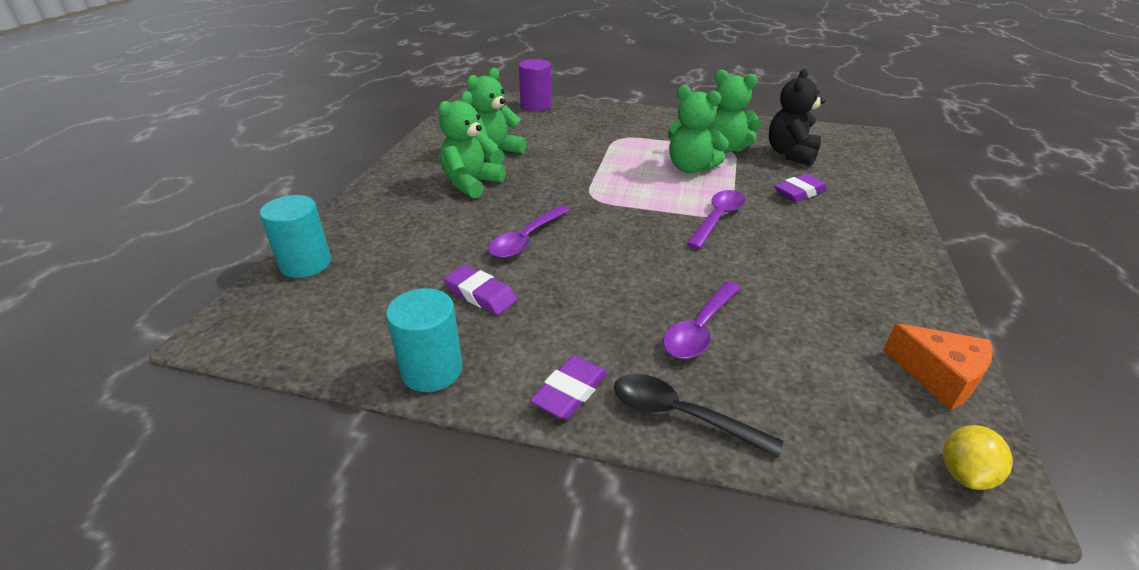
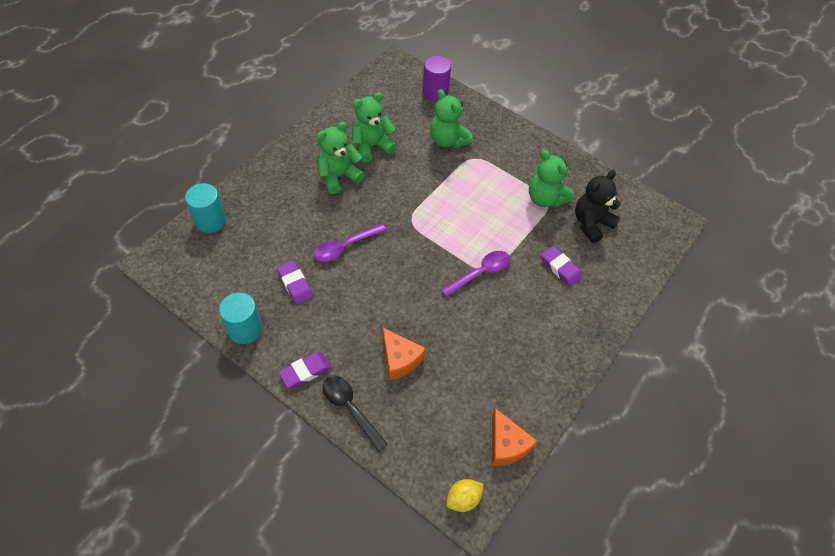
camera: 20 degrees right, 20 degrees up
purple spoon [663,281,740,359] -> orange cheese [383,328,426,380]
green teddy bear [668,85,729,173] -> green teddy bear moved to [430,89,473,148]
purple eraser [774,174,827,202] -> purple eraser turned 60 degrees clockwise [541,246,582,287]

